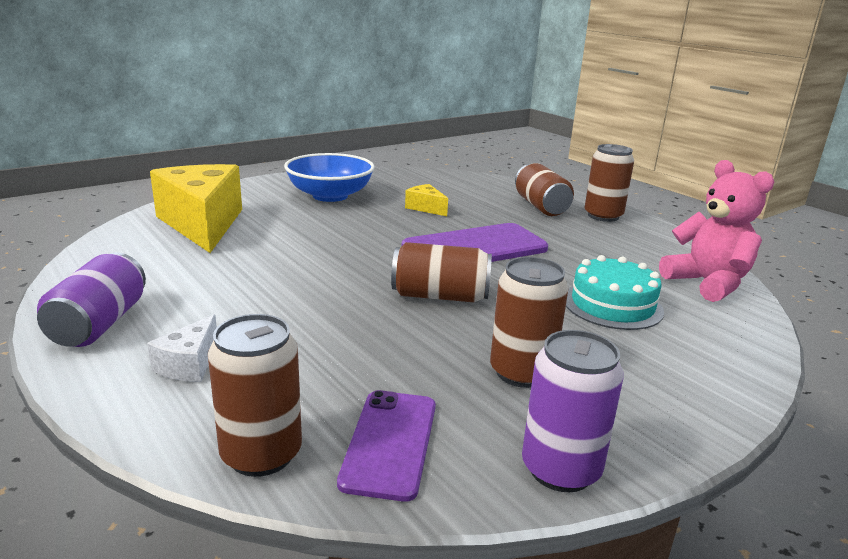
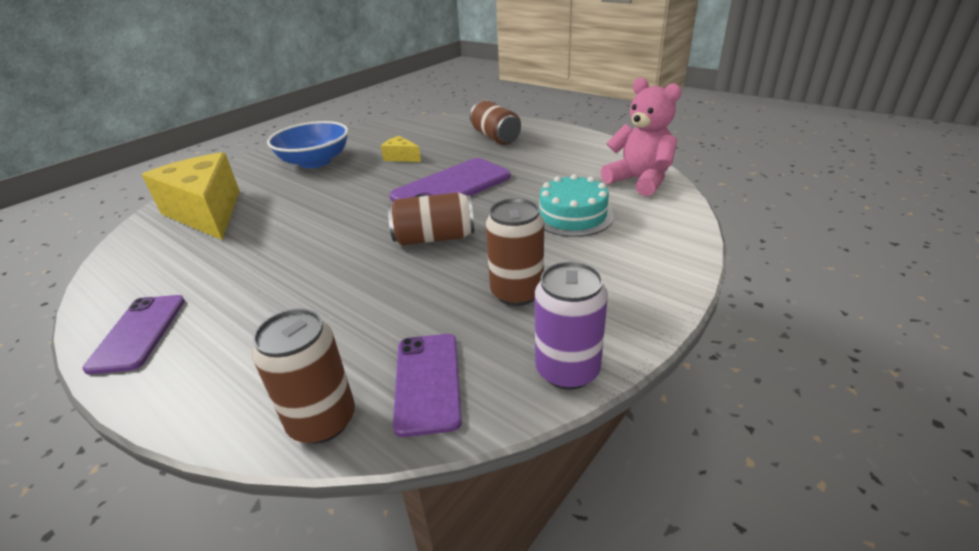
camera: 10 degrees left, 10 degrees up
purple can [37,252,146,347] -> purple phone [82,295,185,374]
white cheese [147,315,217,382] -> none
brown can [585,144,634,222] -> none

